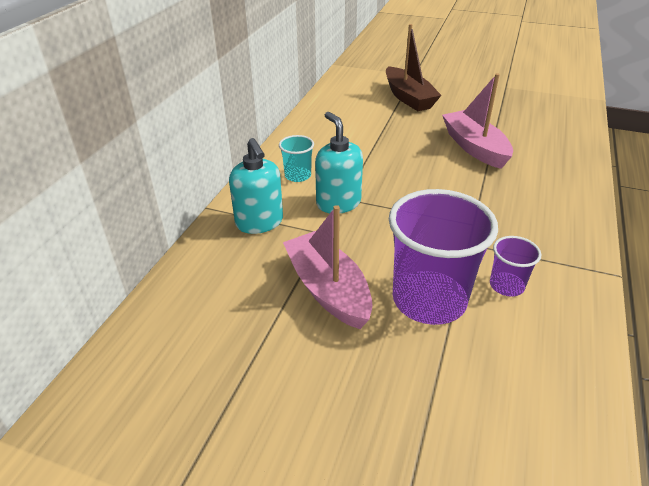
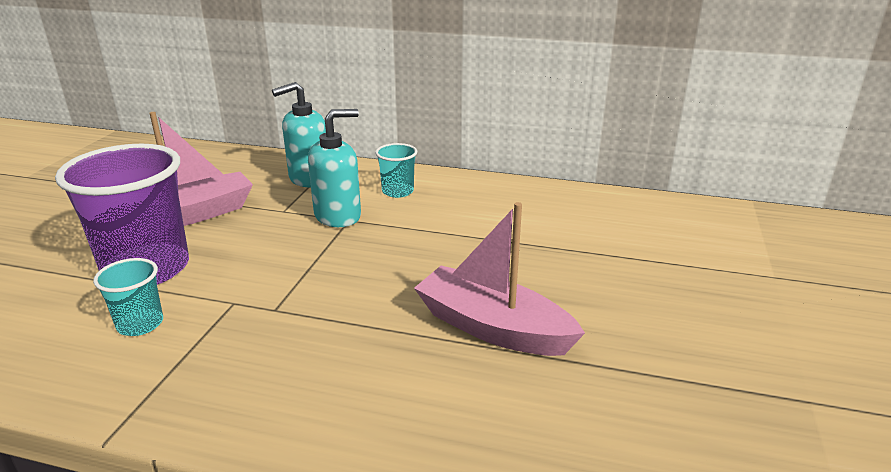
camera: 85 degrees right, 10 degrees down
brown boat [386,24,441,111] -> none
pink boat [442,73,513,169] -> pink boat turned 120 degrees counterclockwise [414,202,585,356]
purple cup [490,236,542,297] -> turquoise cup [93,258,163,336]

